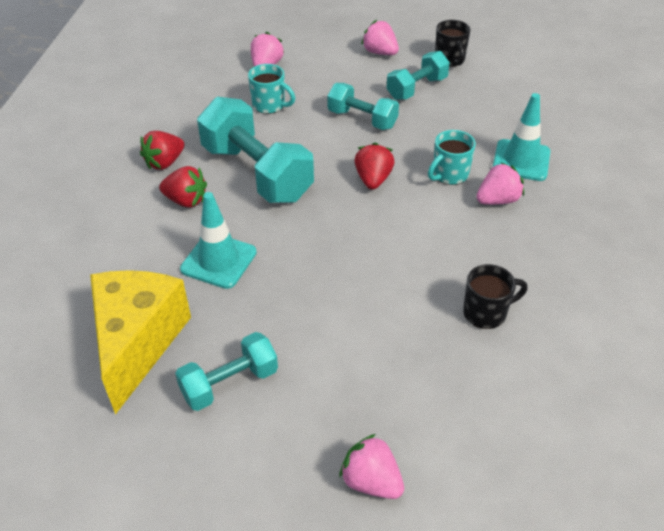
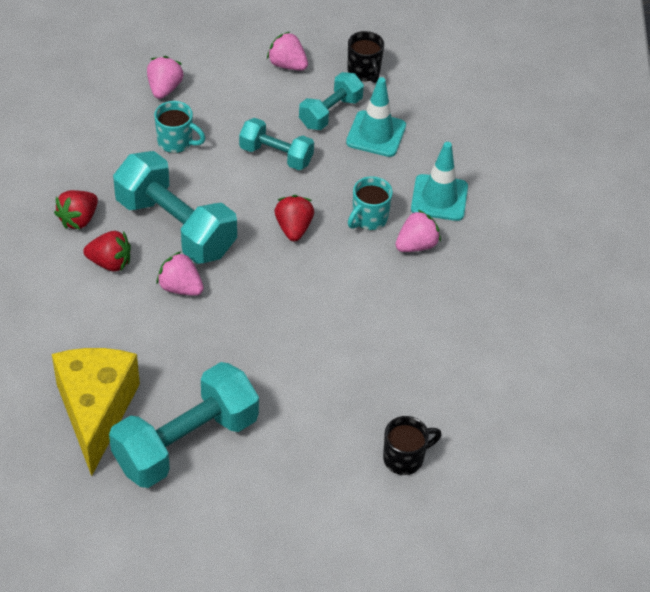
camera: 10 degrees left, 5 degrees up
turquoise dumbbell [175,332,278,411] -> turquoise dumbbell [109,362,259,488], size x1.74
turquoise traffic cone [180,192,257,289] -> turquoise traffic cone moved to [346,77,406,157]
pink strawberry [339,434,404,499] -> pink strawberry moved to [156,251,204,296]
black mug [463,264,528,329] -> black mug moved to [383,416,442,475]

